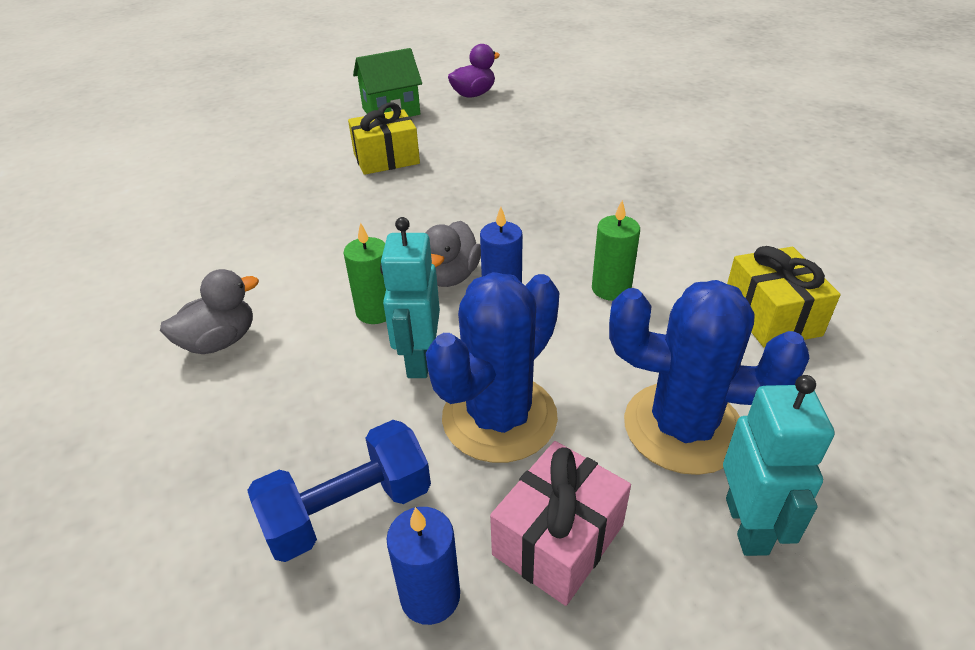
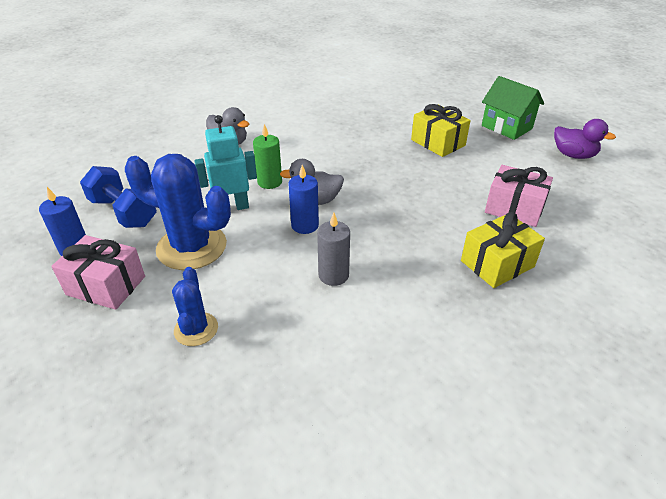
camera: 70 degrees right, 0 degrees up
green candle [592,200,640,301] -> grey candle [317,213,350,286]
blue cactus [609,280,810,475] -> blue cactus [172,267,218,346], size x0.53
turquoise robot [723,375,834,556] -> none
yellow gift [727,246,840,348] -> yellow gift moved to [461,212,545,288]
none -> pink gift [485,165,553,227]

